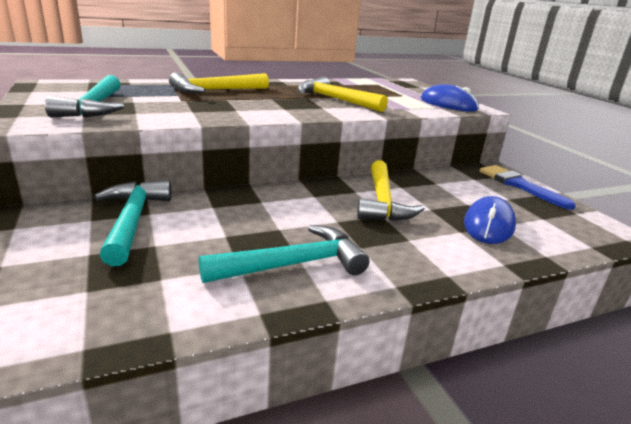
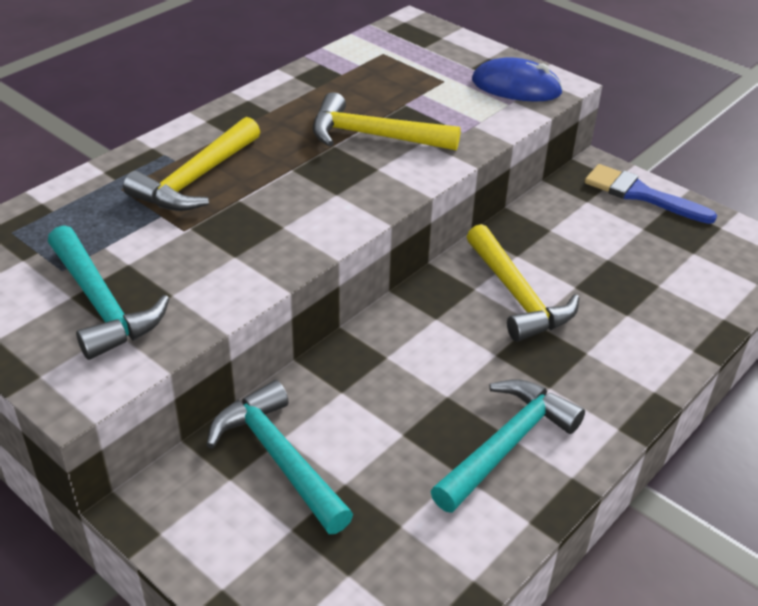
camera: 25 degrees left, 15 degrees up
blue mouse [464,196,516,244] -> none

